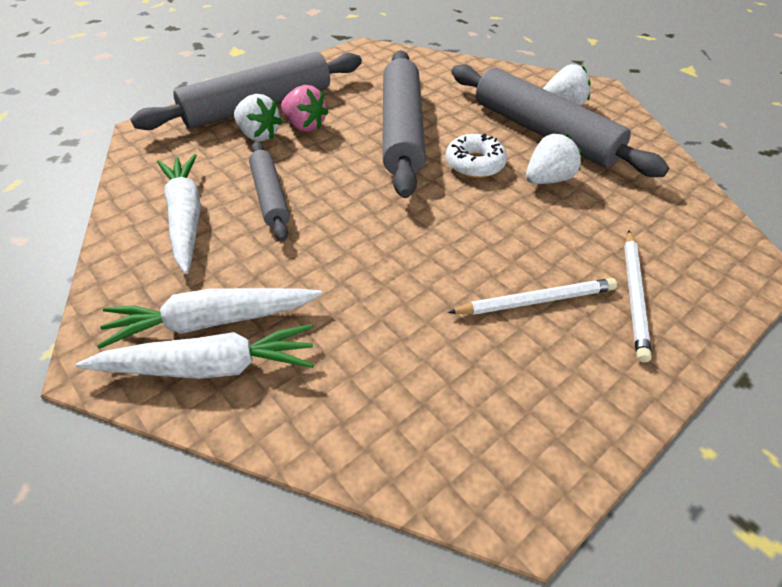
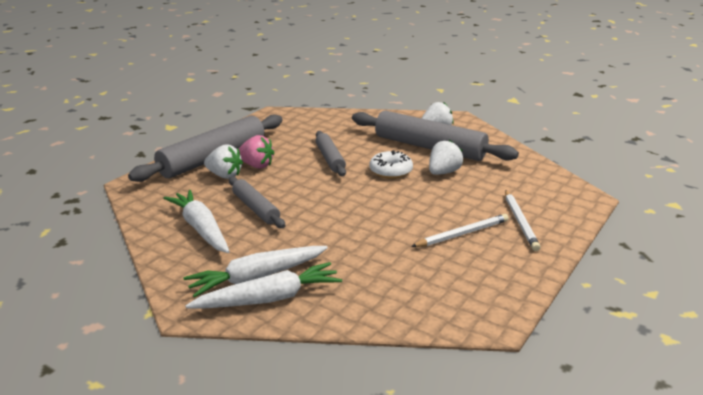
camera: 15 degrees left, 20 degrees down
grey rolling pin [382,50,426,198] -> grey rolling pin [316,131,346,176], size x0.55

